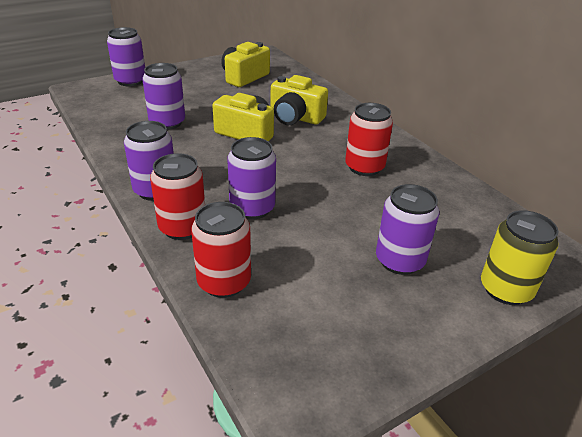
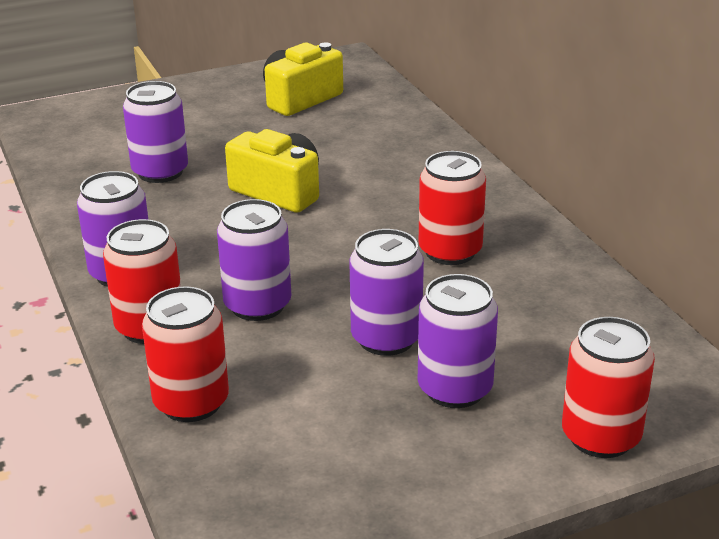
camera: 10 degrees right, 5 degrees down
purple can [107,27,145,86] -> purple can moved to [350,229,424,356]
yellow camera [270,75,328,125] -> none
yellow can [481,210,559,305] -> red can [562,317,655,458]

